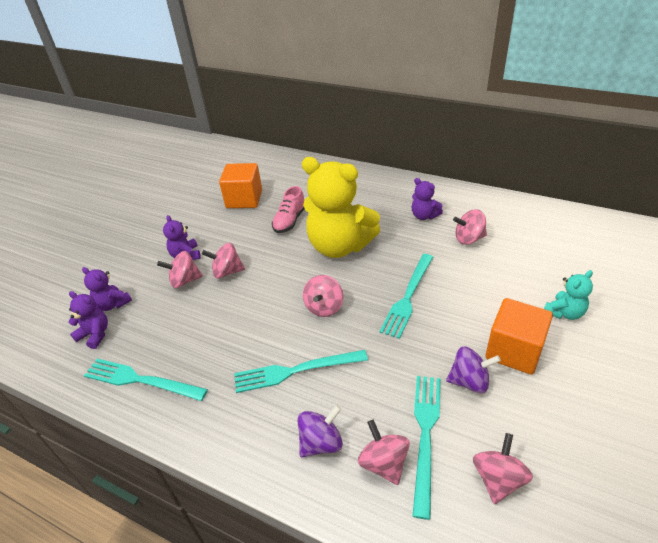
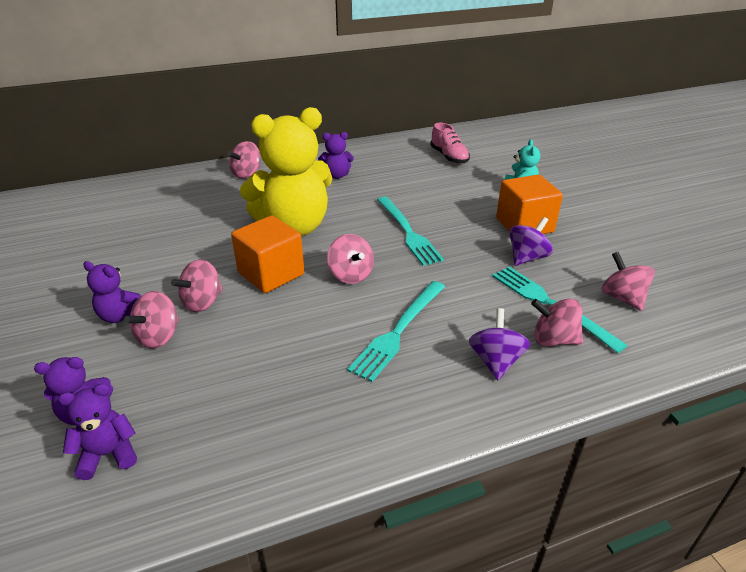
camera: 50 degrees left, 5 degrees down
turquoise fork [84,359,208,401] -> none
orange cube [219,163,262,208] -> orange cube moved to [231,215,304,293]
pink shoe [272,186,305,233] -> pink shoe moved to [430,123,470,164]
pink spinning top [453,209,487,245] -> pink spinning top moved to [228,141,261,179]

